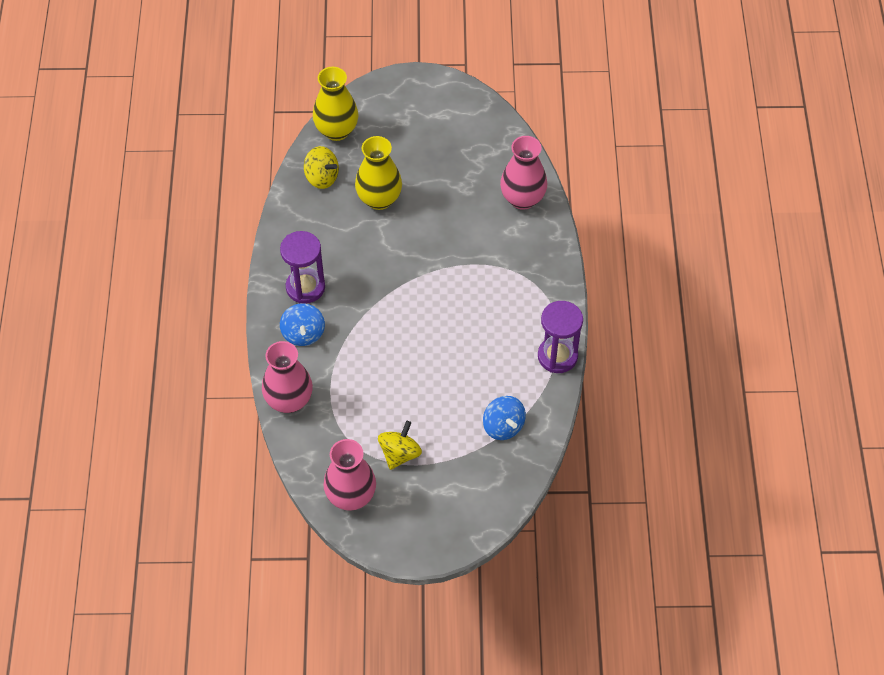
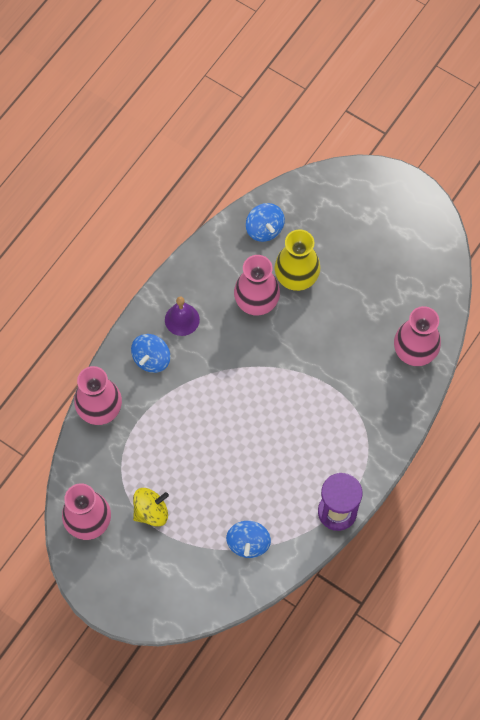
camera: 35 degrees right, 10 degrees up
purple hourglass [280,231,325,304] -> purple bell [165,296,200,336]
yellow spinning top [304,146,339,189] -> blue spinning top [246,203,285,242]
yellow vase [313,67,359,141] -> none
none -> pink vase [234,255,280,316]

